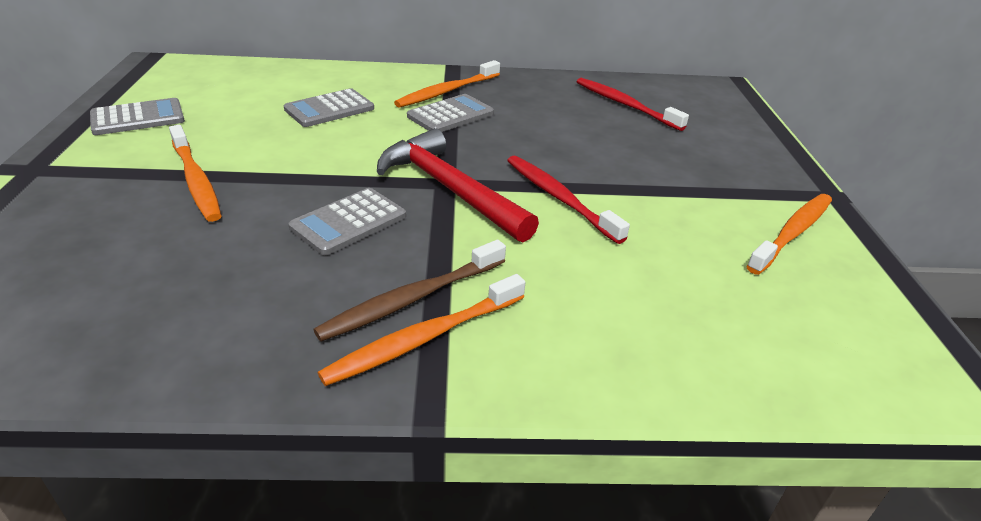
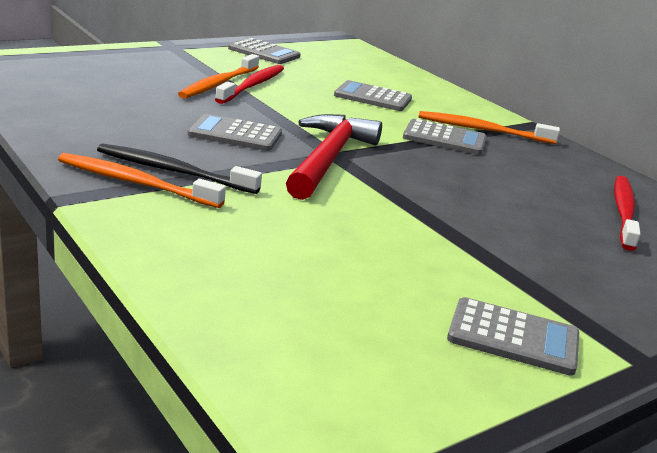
camera: 55 degrees right, 10 degrees down
brown toothbrush [313,240,506,342] -> black toothbrush [97,143,262,194]
red toothbrush [507,156,630,244] -> red toothbrush moved to [215,65,284,104]
orange toothbrush [746,194,832,275] -> grey calculator [447,297,579,376]

